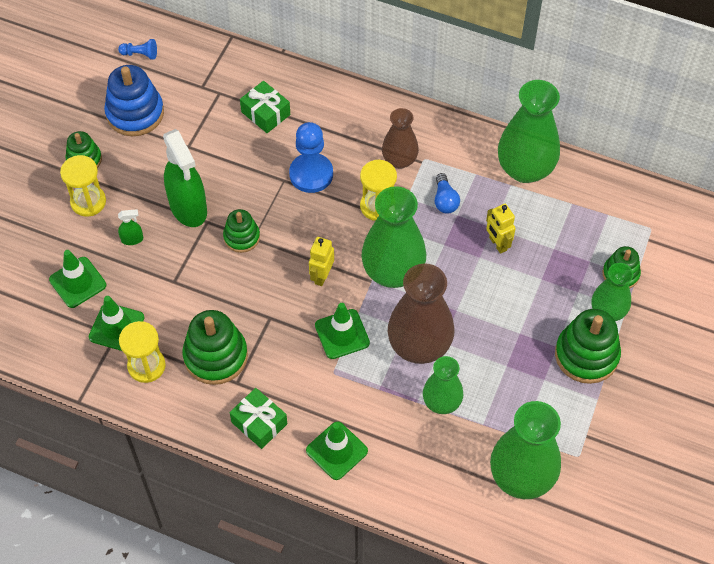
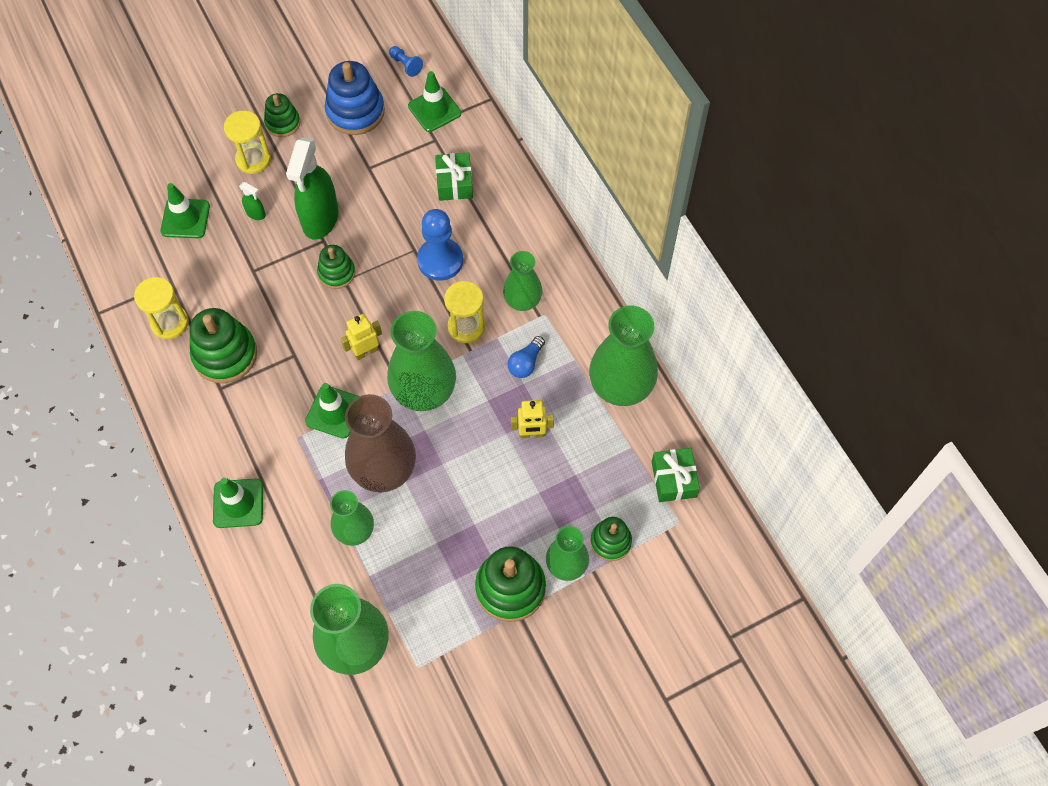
camera: 40 degrees right, 5 degrees up
green traffic cone [89,296,144,351] -> green traffic cone moved to [408,71,461,132]
green gift [230,388,287,449] -> green gift moved to [652,448,700,502]
brown vase [382,108,419,169] -> green vase [503,251,542,311]
yellow robot [486,204,516,254] -> yellow robot turned 105 degrees counterclockwise [511,400,554,438]

